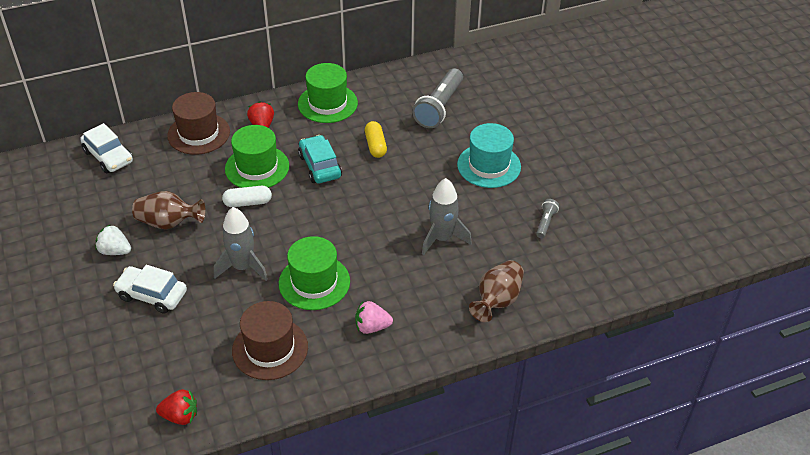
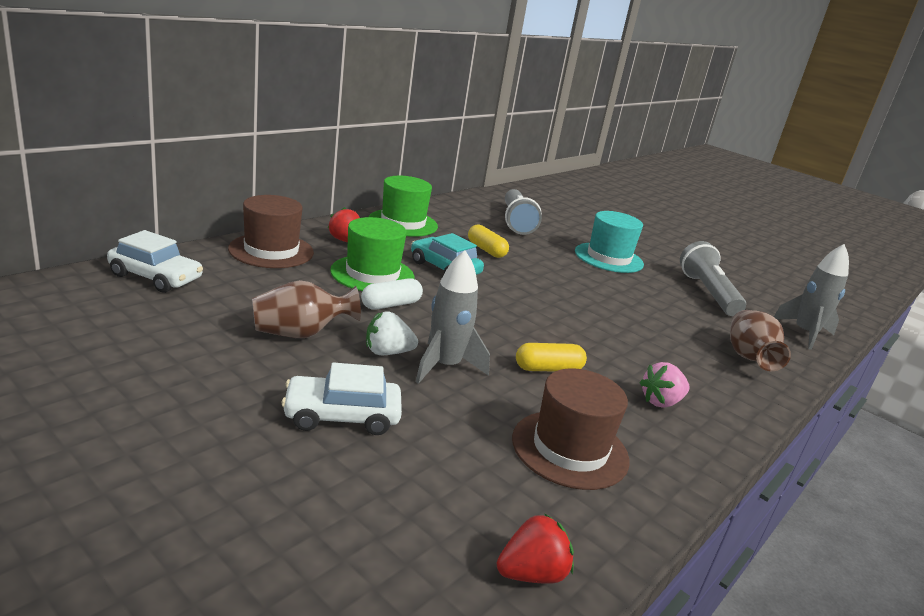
camera: 30 degrees left, 20 degrees down
white strawberry [95,225,131,255] -> white strawberry moved to [366,311,418,355]
green hat [279,236,350,310] -> yellow capsule [516,343,587,371]
grey rocket [422,178,472,255] -> grey rocket moved to [774,244,849,350]
grey flashlight [536,199,559,238] -> grey flashlight [680,241,746,316], size x2.10

